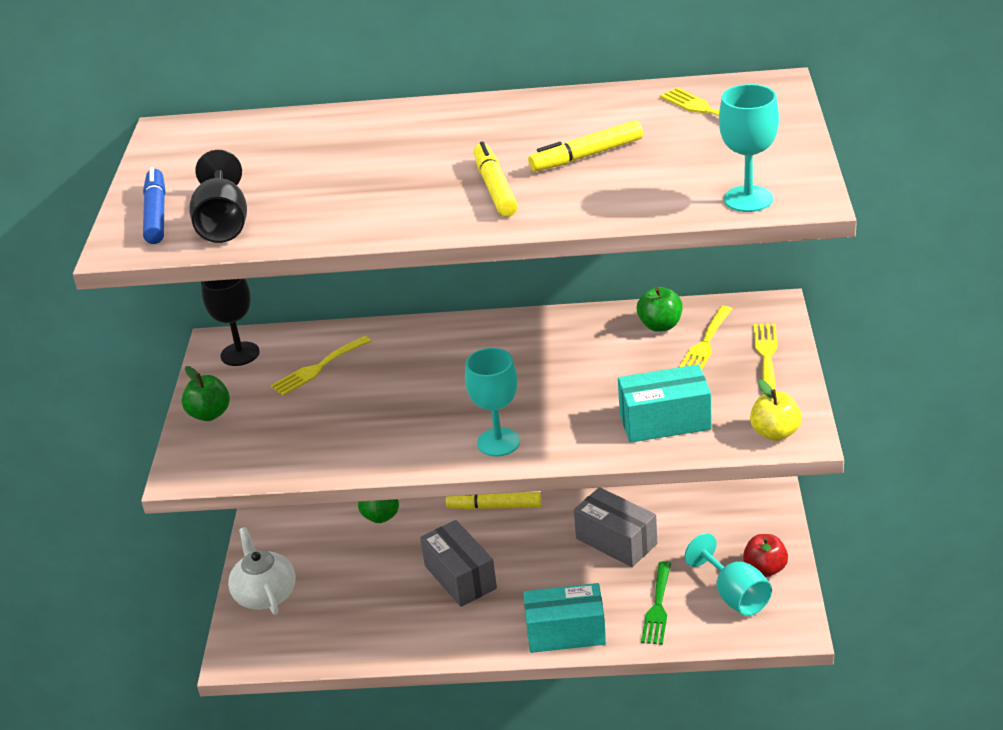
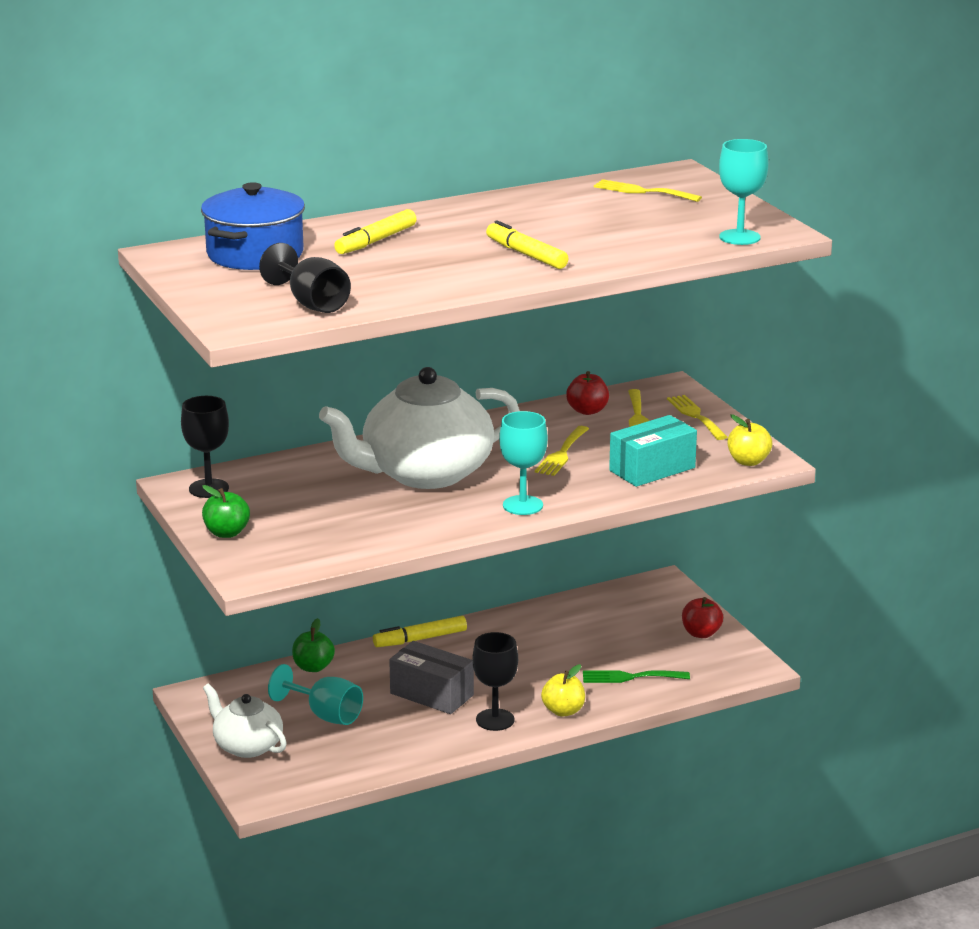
camera: 30 degrees left, 10 degrees down
blue marker [143,167,166,244] -> none
yellow fork [271,336,371,396] -> yellow fork moved to [535,426,589,476]
turquoise box [523,583,606,653] -> yellow apple [541,664,585,717]
yellow marker [528,120,643,172] -> yellow marker moved to [334,209,416,254]
grey box [574,488,657,567] -> none
green apple [637,287,683,332] -> red apple [566,371,609,415]
green fork [641,561,671,645] -> green fork turned 105 degrees clockwise [583,670,690,683]
turquoise goblet [685,533,772,616] -> turquoise goblet moved to [268,664,363,725]
none -> blue pot [201,182,305,270]
none -> white teapot [319,367,519,489]
none -> black goblet [472,632,518,731]

